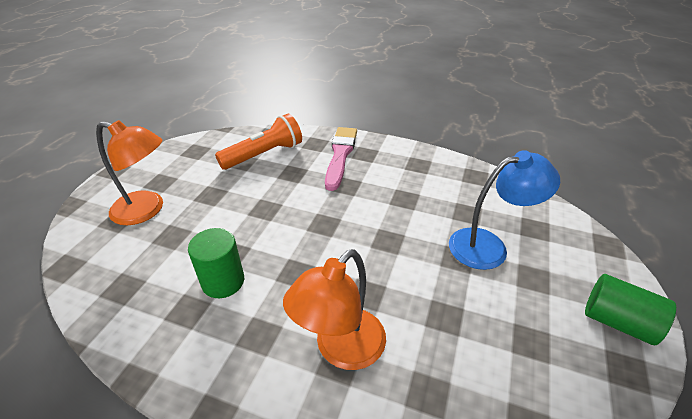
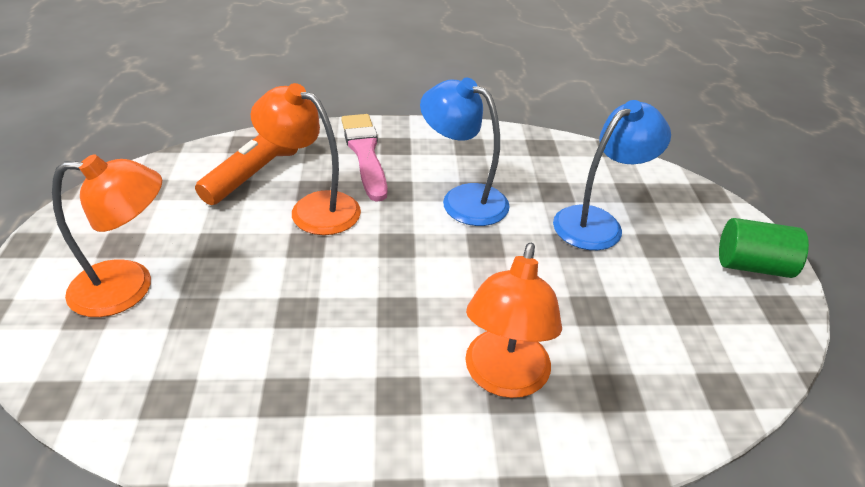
camera: 25 degrees left, 0 degrees up
green cylinder [188,228,244,298] -> none
none -> orange lamp [250,83,361,235]
none -> blue lamp [420,78,510,226]

